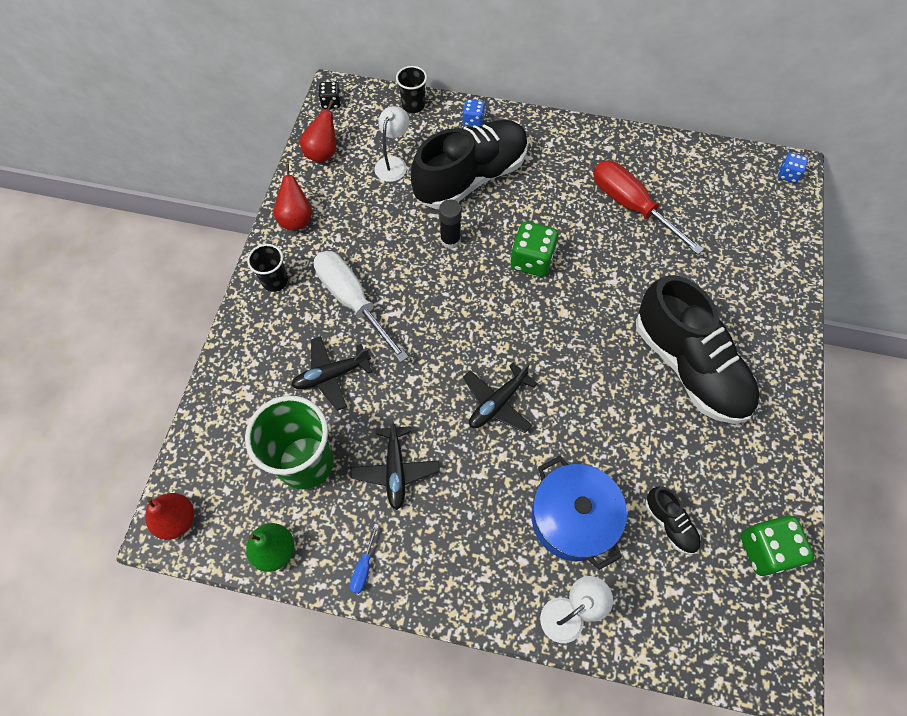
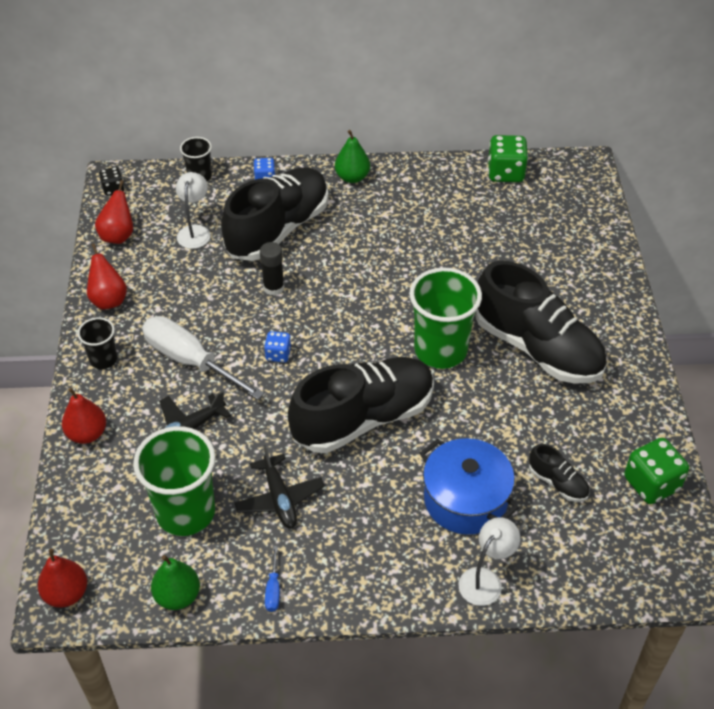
camera: 15 degrees left, 15 degrees down
black plane [463,362,538,433] -> black shoe [288,357,434,453]
green dice [510,221,558,277] -> green dice moved to [488,135,528,182]
red screwdriver [593,160,704,255] -> none
blue dice [778,152,808,183] -> blue dice moved to [264,331,291,362]
none -> red pear [62,388,106,444]
none -> green pear [335,130,370,183]
none -> green cup [409,268,482,369]

